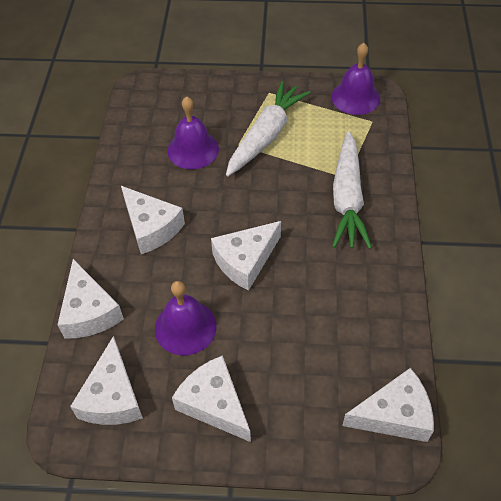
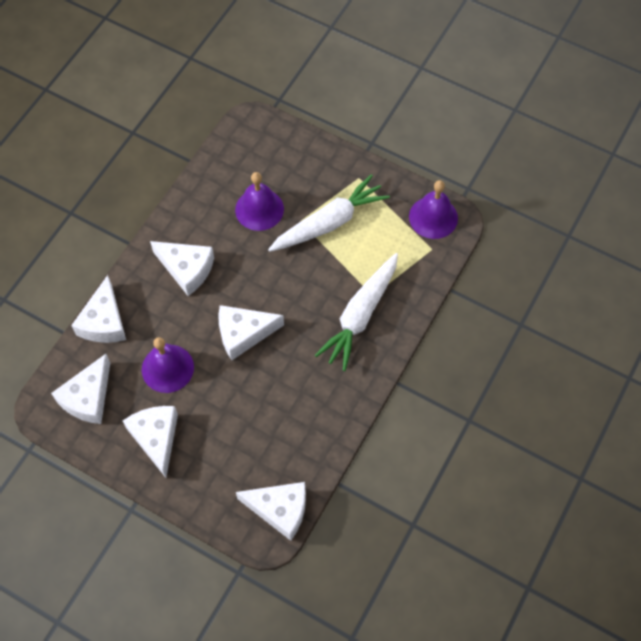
camera: 25 degrees right, 10 degrees up
white cheese [121,186,185,254] -> white cheese turned 45 degrees counterclockwise [150,241,214,296]

